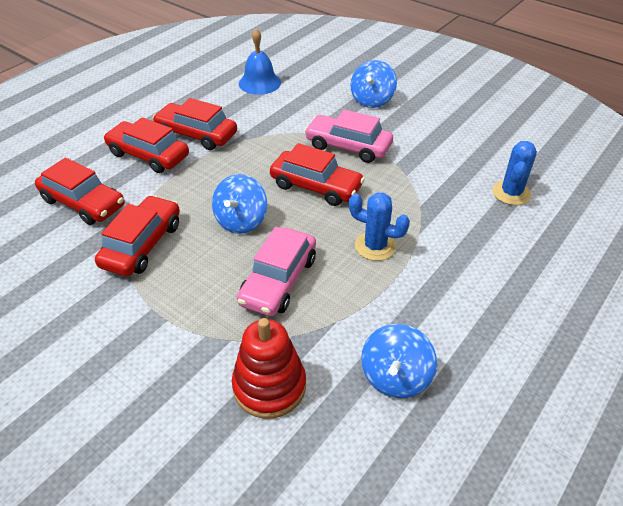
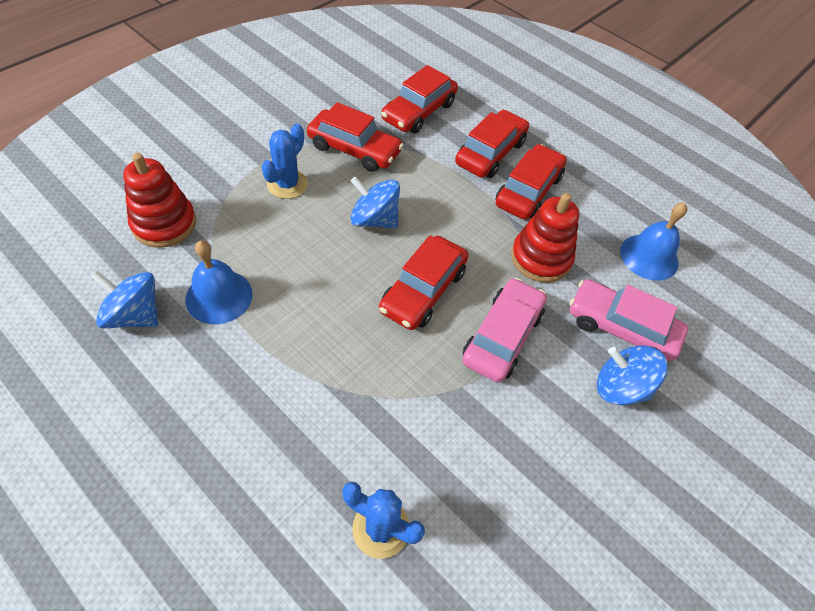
camera: 90 degrees right, 10 degrees up
pink car [237,227,316,316] -> pink car moved to [570,279,688,361]
blue cactus [349,193,410,261] -> blue cactus moved to [261,124,308,199]
none -> blue bell [186,241,253,324]
none -> red stacking toy [511,193,579,283]

